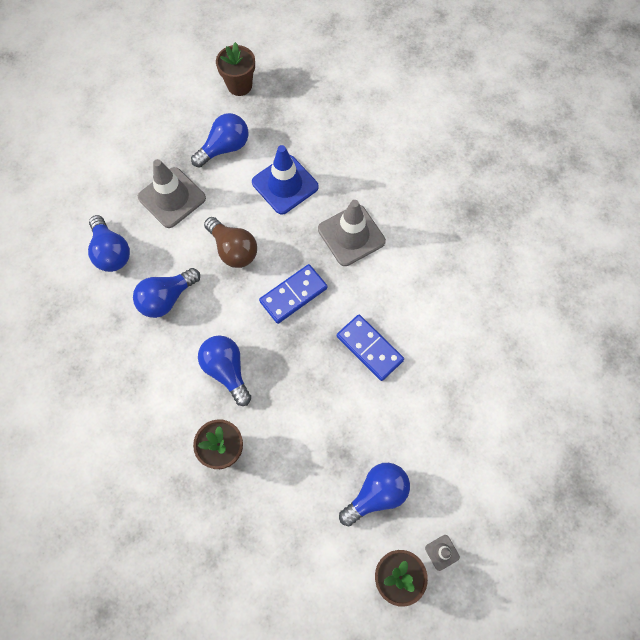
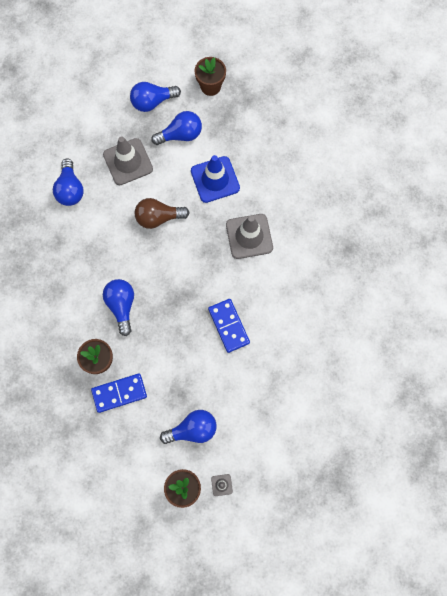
camera: 20 degrees right, 5 degrees up
blue light bulb [133,268,200,318] -> blue light bulb moved to [130,82,181,112]
brown light bulb [204,217,257,268] -> brown light bulb turned 105 degrees clockwise [135,198,190,229]
blue domino [259,264,327,324] -> blue domino moved to [91,373,147,413]

